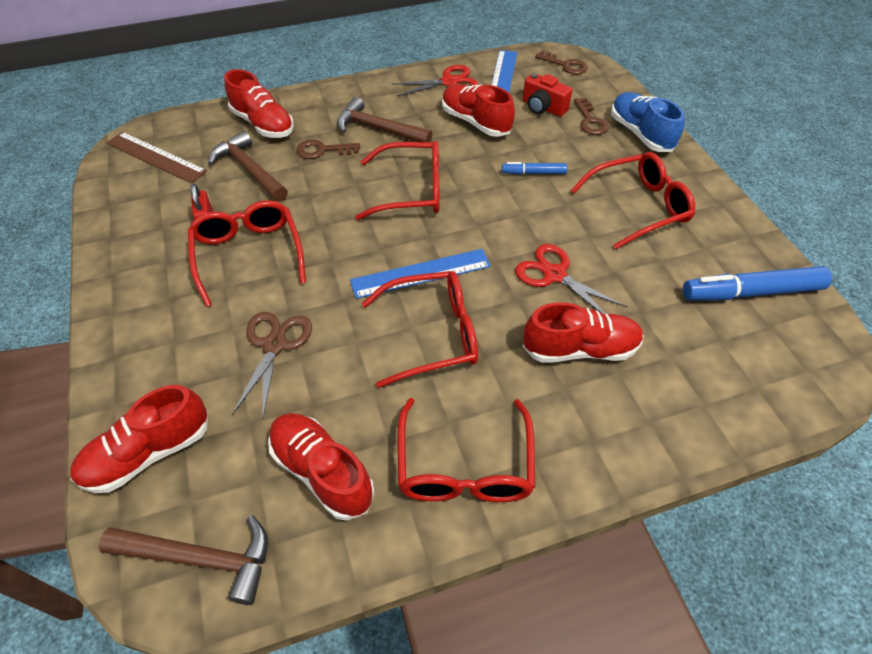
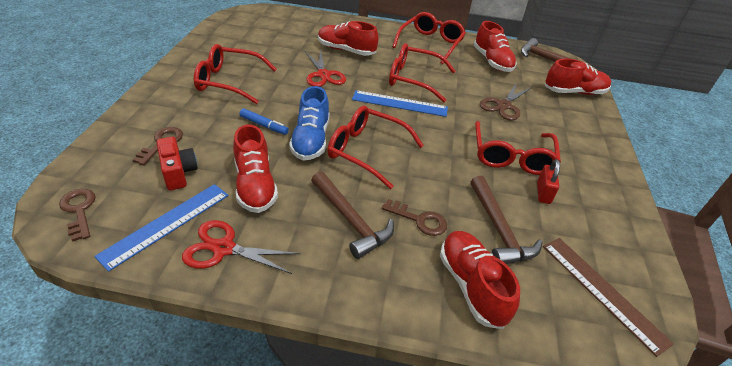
camera: 155 degrees left, 10 degrees down
blue shoe [611,92,685,152] -> blue shoe moved to [289,86,329,161]
blue marker [683,266,832,300] -> none

